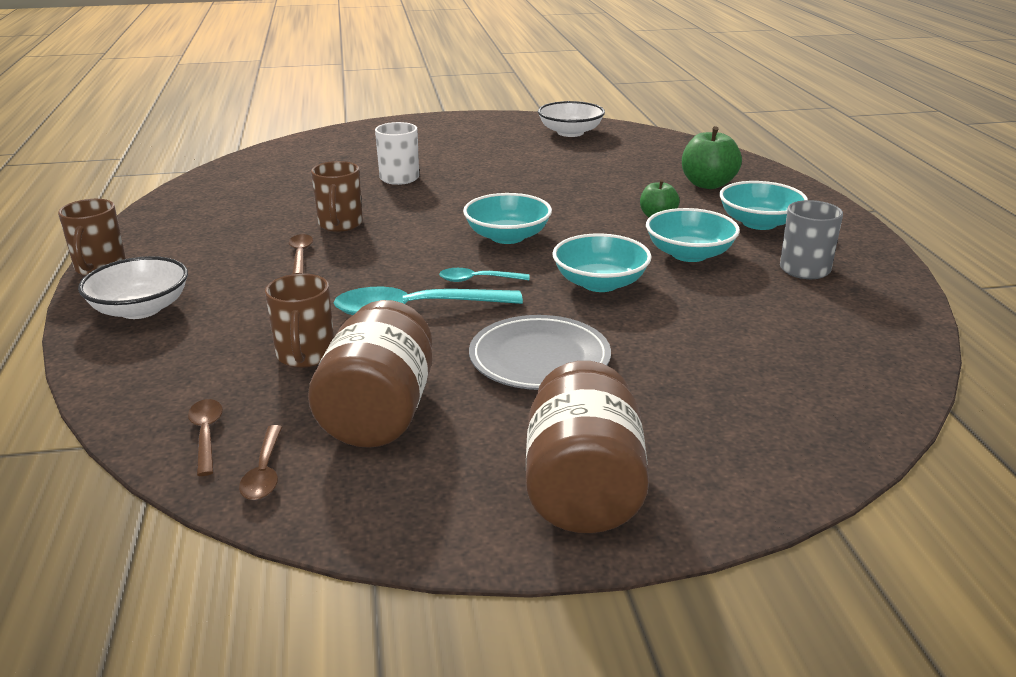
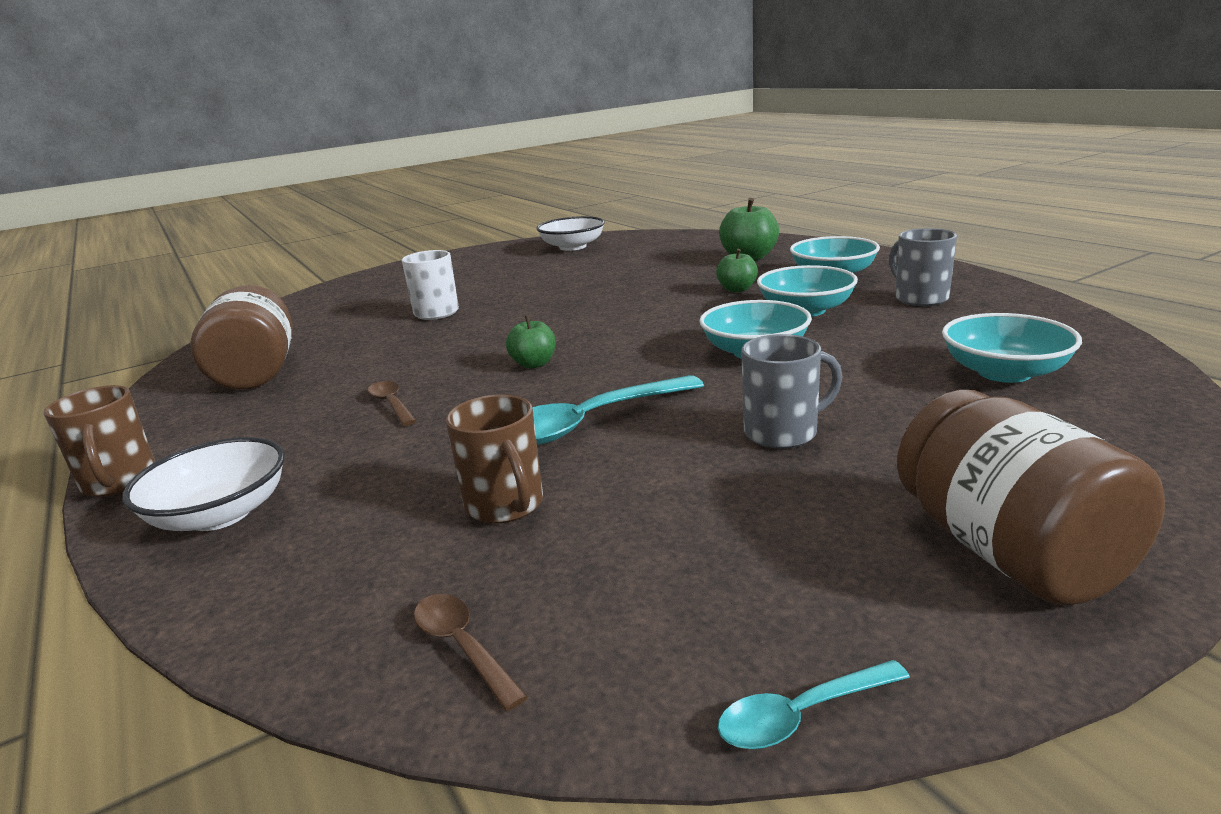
camera: 20 degrees left, 5 degrees down
brown spoon [239,425,282,500] -> none
brown jar [308,300,432,448] -> brown jar moved to [190,285,293,390]
brown mug [311,161,363,232] -> none
turquoise spoon [439,268,530,282] -> turquoise spoon moved to [718,660,910,749]
turquoise bowl [463,193,552,244] -> turquoise bowl moved to [942,313,1082,383]
grey plate [469,315,611,390] -> grey mug [741,334,842,449]
none -> green apple [506,315,556,368]

